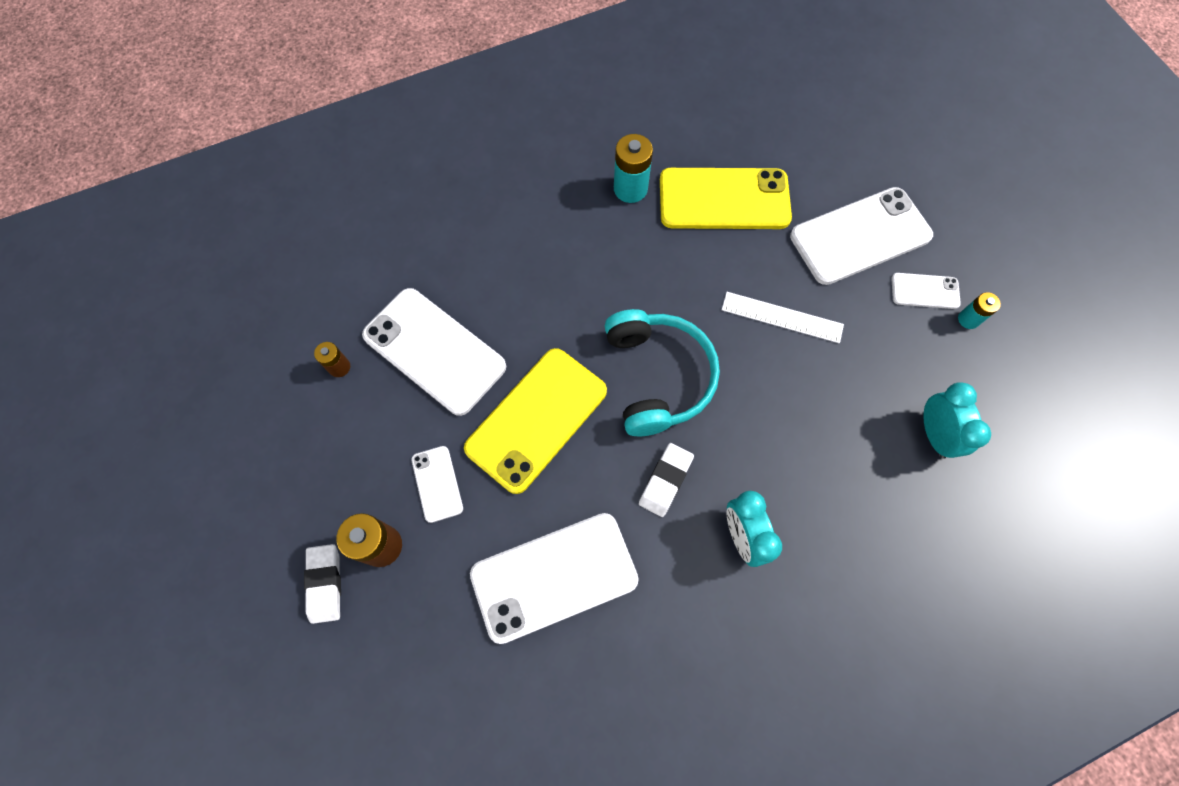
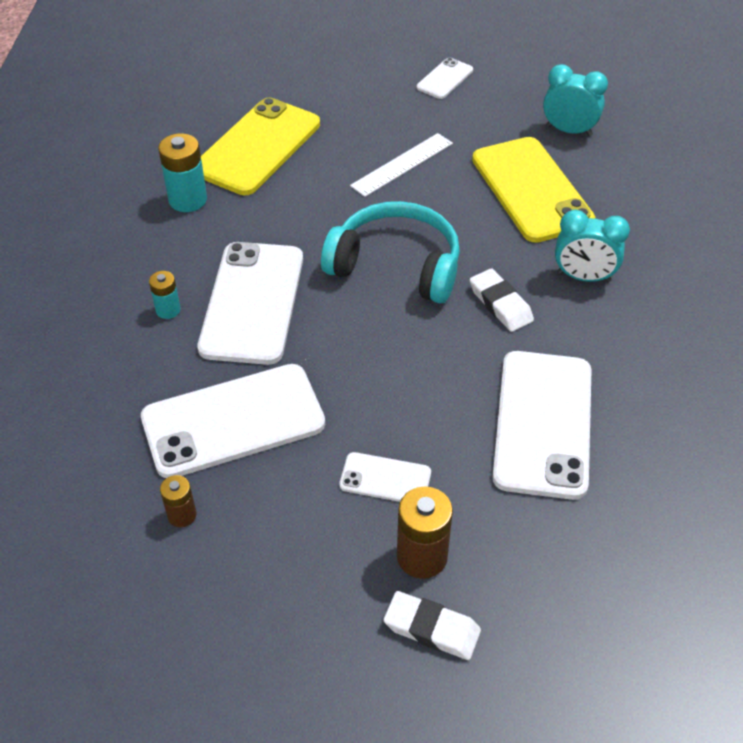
camera: 60 degrees left, 20 degrees down
yellow phone [464,348,607,494] -> yellow phone moved to [472,137,595,243]
white phone [790,187,933,285] -> white phone moved to [197,242,303,365]
turquoise battery [958,292,1001,329] -> turquoise battery moved to [149,271,181,319]

